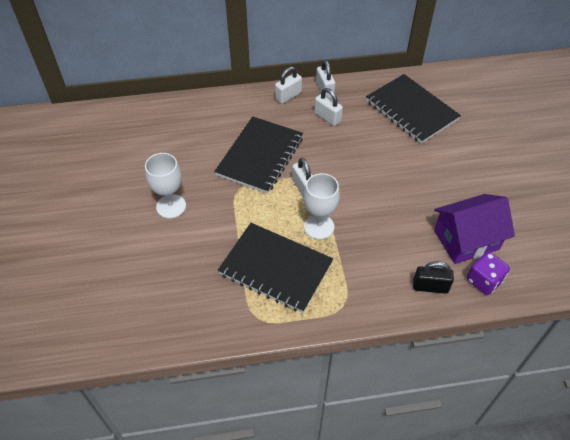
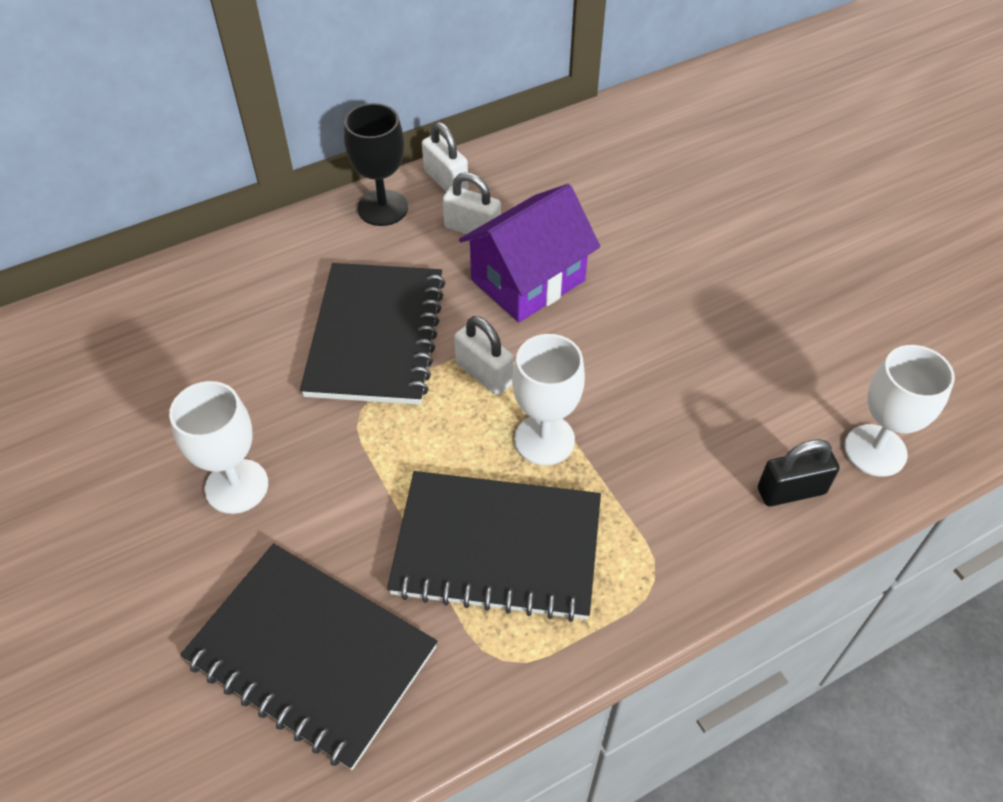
camera: 20 degrees left, 0 degrees up
white padlock [275,67,302,104] -> black goblet [344,103,408,226]
black notebook [366,74,461,144] -> black notebook moved to [180,543,437,770]
purple house [434,194,515,264] -> purple house moved to [459,184,600,322]
purple dice [467,252,510,295] -> white goblet [844,345,955,477]

